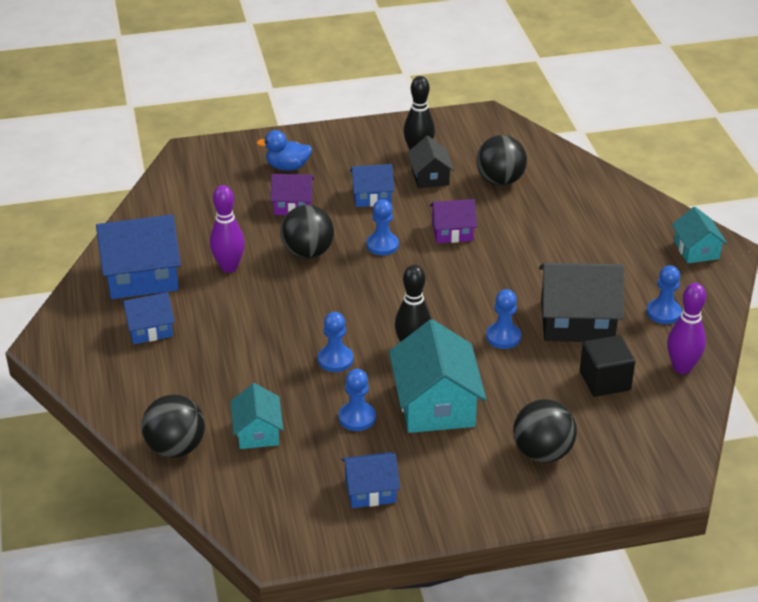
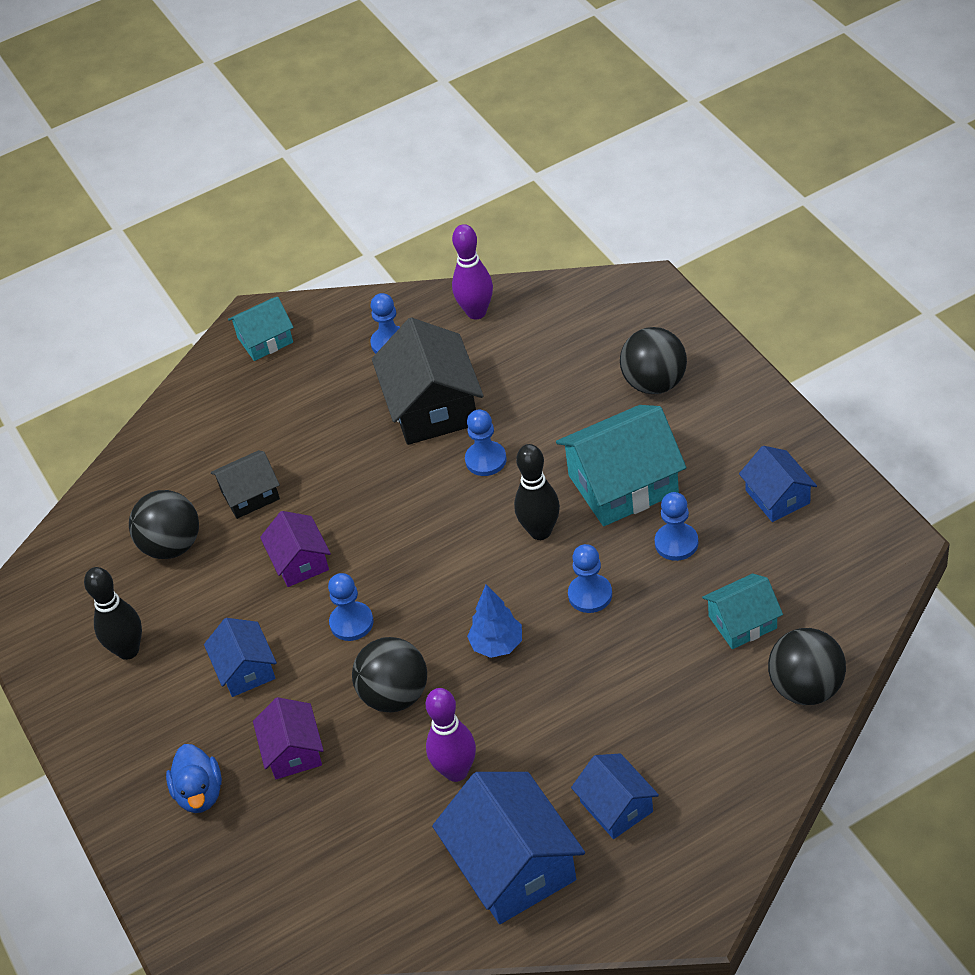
camera: 100 degrees left, 10 degrees up
black house [407,136,454,188] -> black house moved to [211,450,280,519]
black cube [580,335,635,397] -> none
none -> blue tree [467,584,522,658]

